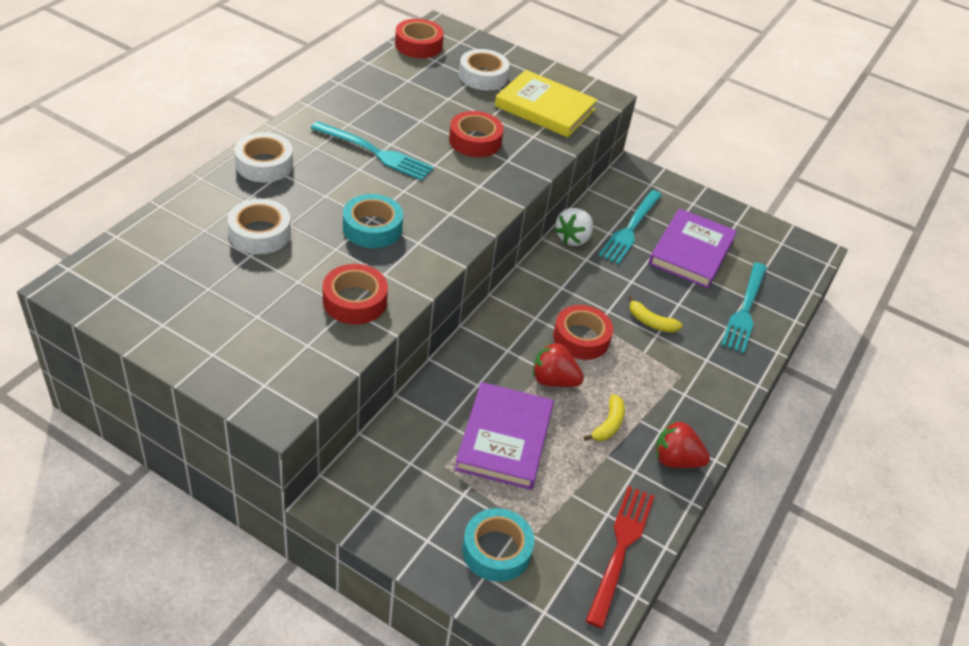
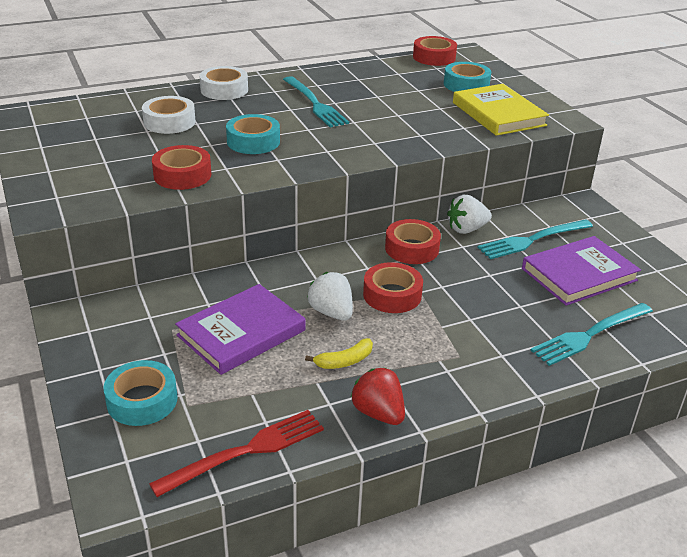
camera: 40 degrees right, 10 degrees down
red tape [449,111,504,157] -> red tape moved to [385,219,441,264]
white tape [459,49,509,90] -> turquoise tape [444,62,491,92]
red strawberry [533,342,584,387] -> white strawberry [307,272,353,320]
yellow banana [628,296,683,332] -> none

